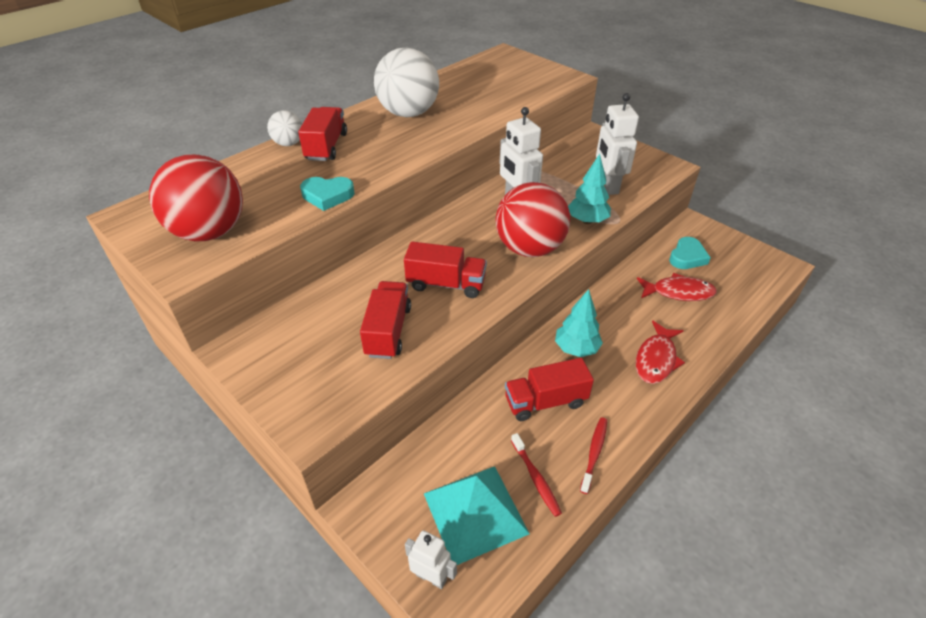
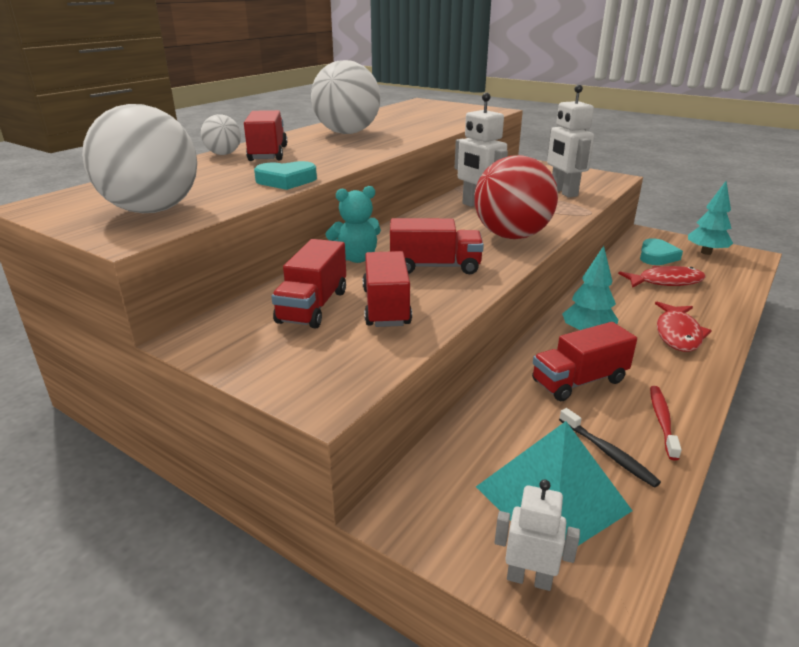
camera: 10 degrees left, 15 degrees down
red ball [149,154,243,241] -> white ball [82,104,197,213]
red toothbrush [511,433,562,517] -> black toothbrush [559,408,661,488]
turquoise tree [568,154,611,224] -> turquoise tree moved to [688,181,733,255]
none -> red truck [271,239,346,329]
none -> turquoise teddy bear [325,186,381,263]

